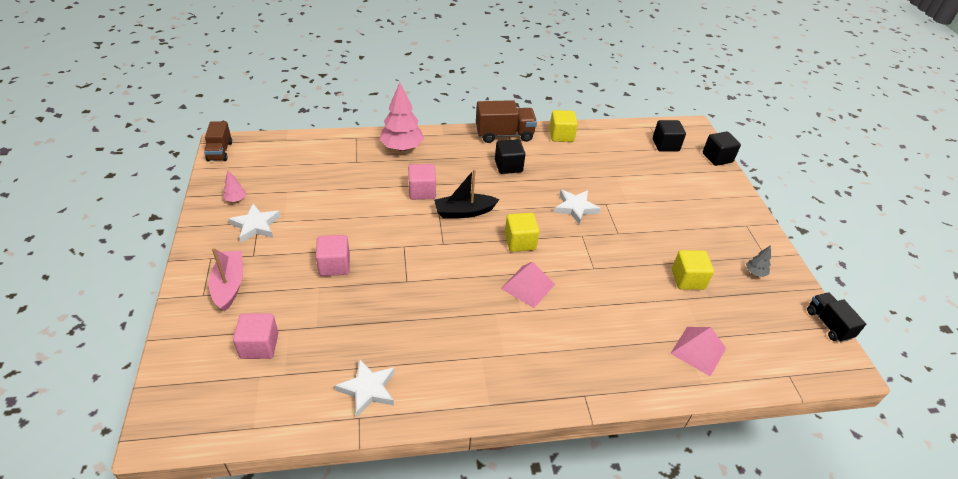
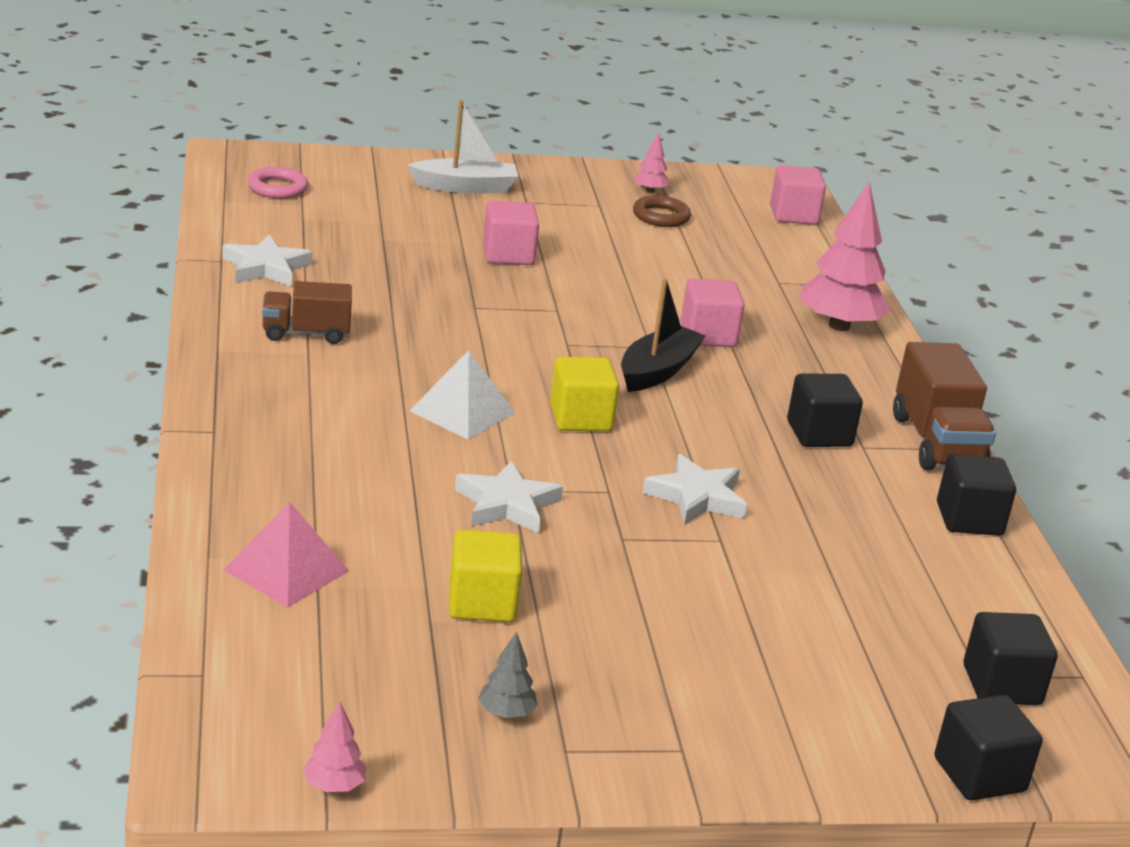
camera: 90 degrees right, 15 degrees down
brown truck [204,121,232,162] -> brown truck moved to [262,281,352,344]
pink boat [209,248,243,311] -> white boat [408,100,519,193]
white star [228,204,281,243] -> white star moved to [455,460,563,533]
pink cube [233,314,278,359] -> pink cube moved to [770,165,826,225]
black boat [434,169,499,218] -> black boat turned 45 degrees clockwise [621,278,706,392]
pink pyramid [501,262,555,308] -> white pyramid [410,350,515,440]
yellow cube [549,110,578,142] -> black cube [937,454,1016,536]
black truck [807,293,866,342] -> pink tree [303,701,367,792]
none -> pink ring [248,167,308,199]
none -> brown ring [633,195,691,227]

